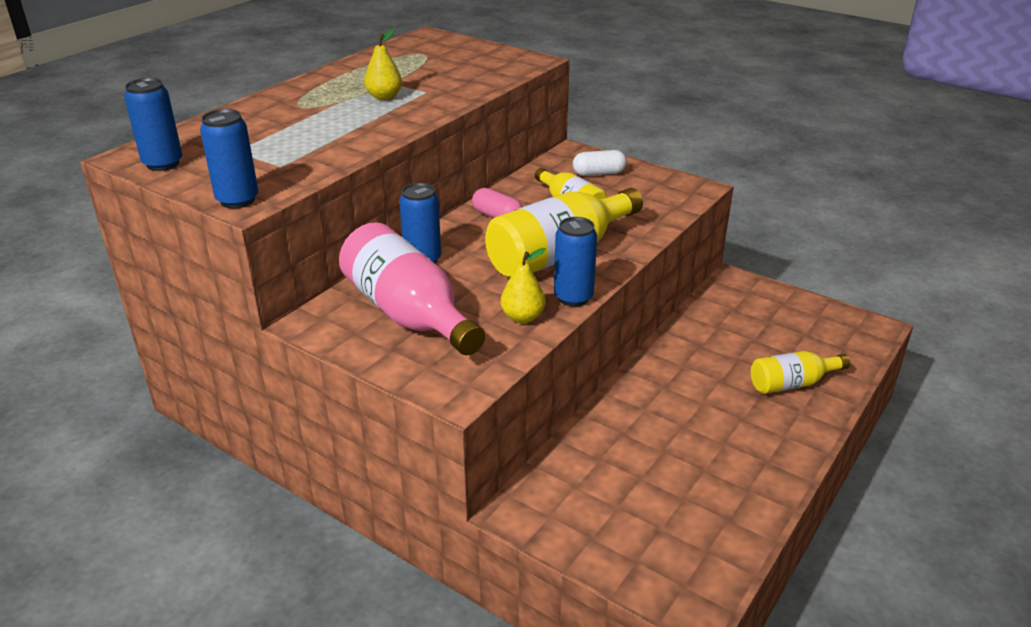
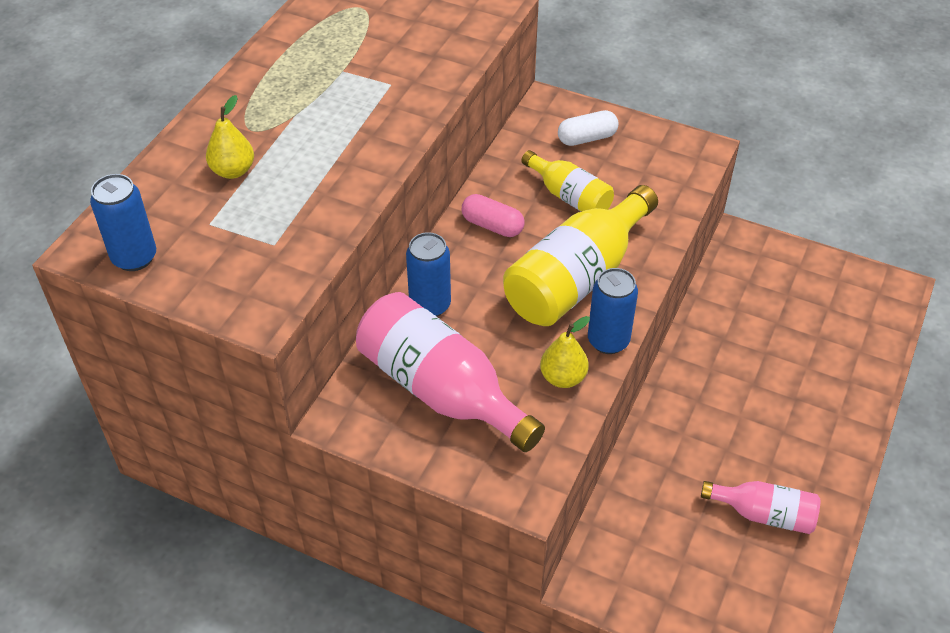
camera: 10 degrees left, 15 degrees up
blue can [200,109,258,209] -> none
yellow pear [364,29,402,100] -> yellow pear moved to [206,95,254,179]
yellow bottle [751,351,850,394] -> none
none -> pink bottle [701,481,820,534]

